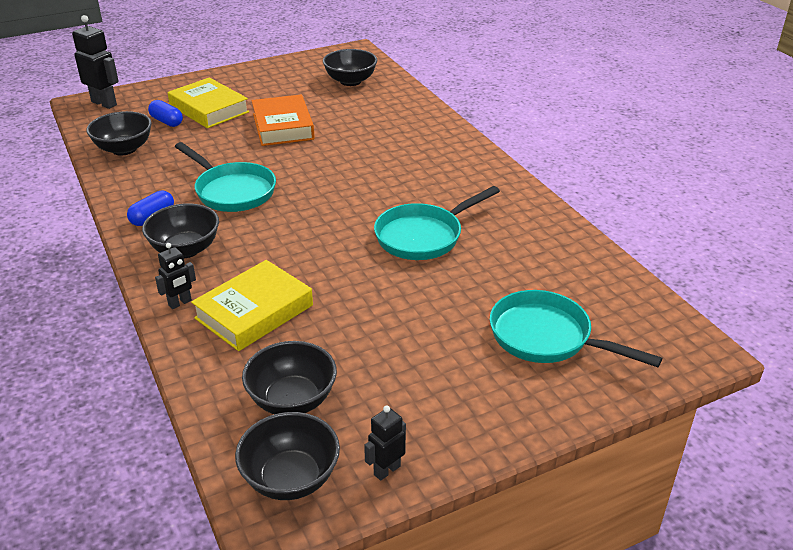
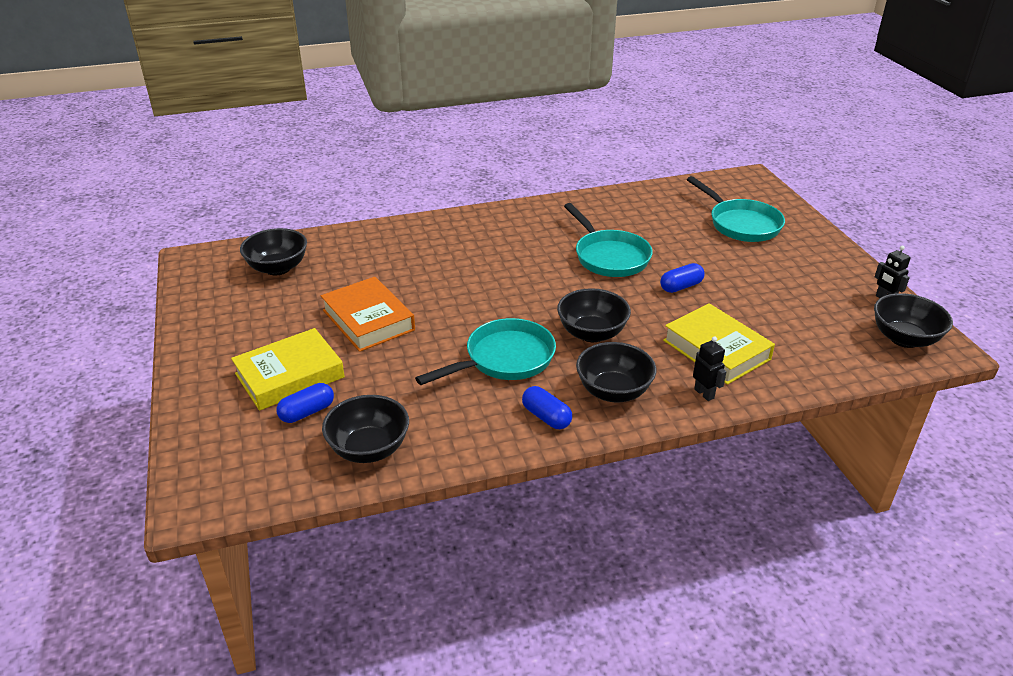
camera: 80 degrees left, 0 degrees up
black robot [72,15,119,109] -> none
black bowl [242,341,337,414] -> black bowl moved to [557,288,631,342]
orange book [252,95,315,146] -> orange book turned 60 degrees clockwise [321,277,415,352]
turquoise pan [490,290,663,367] -> turquoise pan turned 75 degrees counterclockwise [687,176,785,242]
none -> blue capsule [660,263,705,293]

